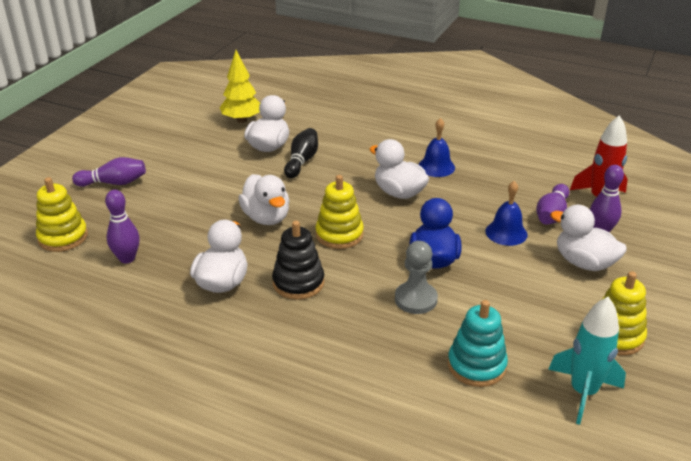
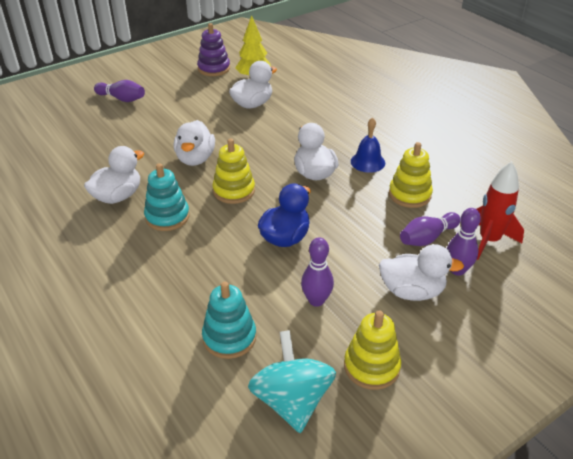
camera: 30 degrees right, 5 degrees up
yellow stacking toy [36,177,88,252] -> yellow stacking toy moved to [389,142,433,208]
purple bowling pin [105,190,140,263] -> purple bowling pin moved to [301,237,334,307]
black stacking toy [272,221,325,300] -> turquoise stacking toy [144,163,189,231]
black bowling pin [284,128,318,178] -> none
grey pawn [395,241,438,314] -> none
blue bell [485,181,528,246] -> none
turquoise rocket [548,297,626,425] -> turquoise spinning top [248,330,336,433]
white duck [550,205,627,271] -> white duck turned 120 degrees clockwise [379,244,464,301]
none -> purple stacking toy [197,23,230,76]

